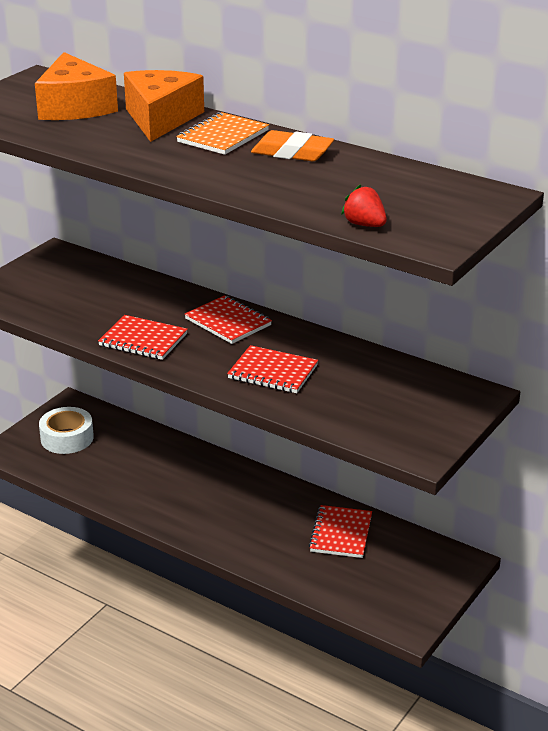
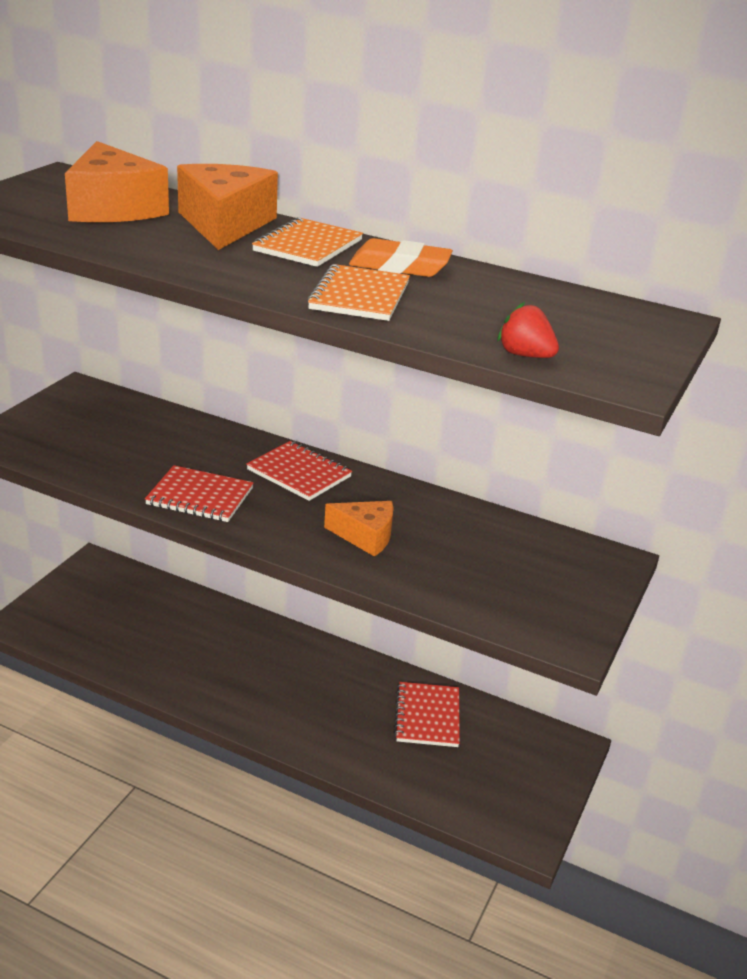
camera: 10 degrees left, 0 degrees up
white tape [39,407,94,454] -> none
red notebook [227,345,318,393] -> orange cheese [324,501,394,557]
none -> orange notebook [307,264,410,321]

